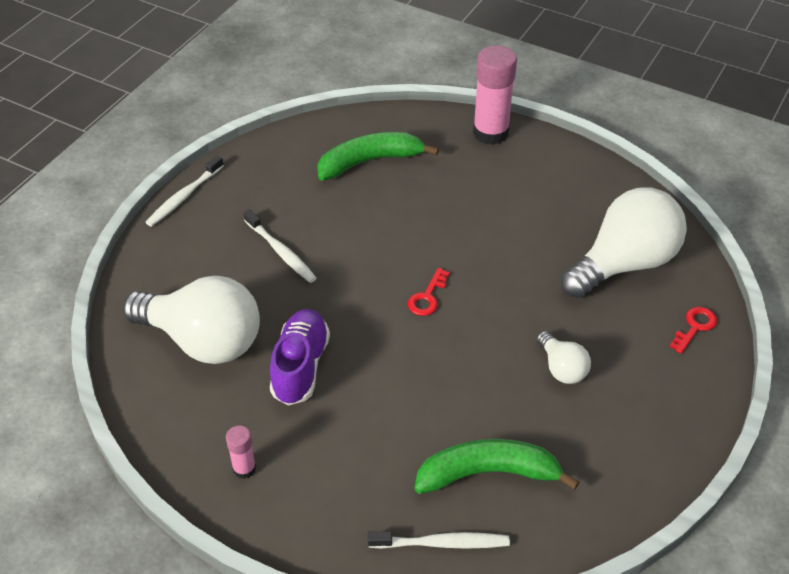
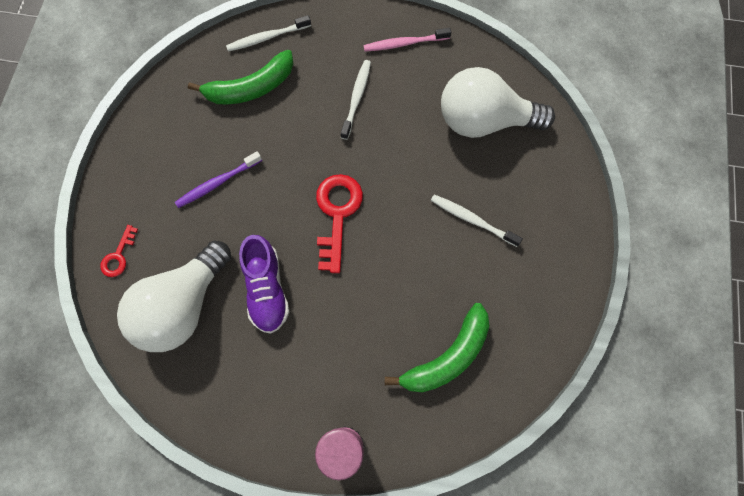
camera: 160 degrees right, 25 degrees up
white toothbrush [145,155,224,227] -> white toothbrush moved to [341,60,371,140]
pink glue stick [226,425,256,479] -> pink toothbrush [363,28,451,52]
purple shoe [270,309,330,405] -> purple shoe moved to [239,235,290,334]
red key [408,268,450,316] -> red key [316,174,363,273], size x1.90
white light bulb [537,331,591,384] -> purple toothbrush [175,151,262,208]

